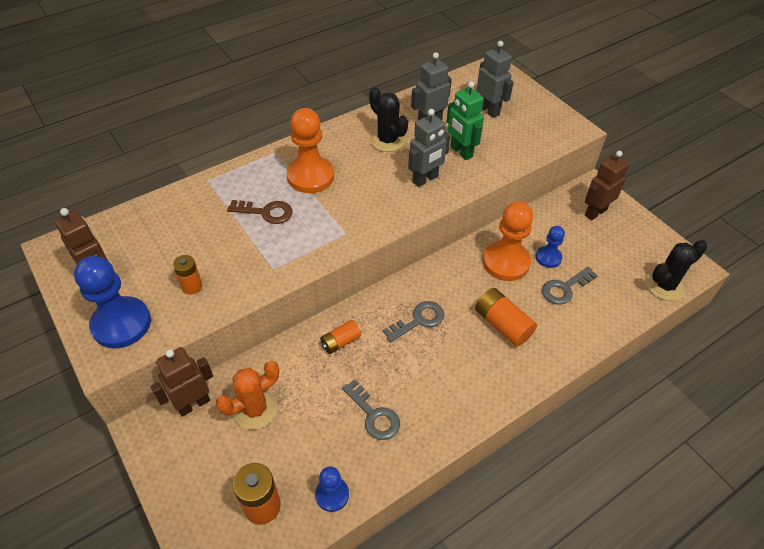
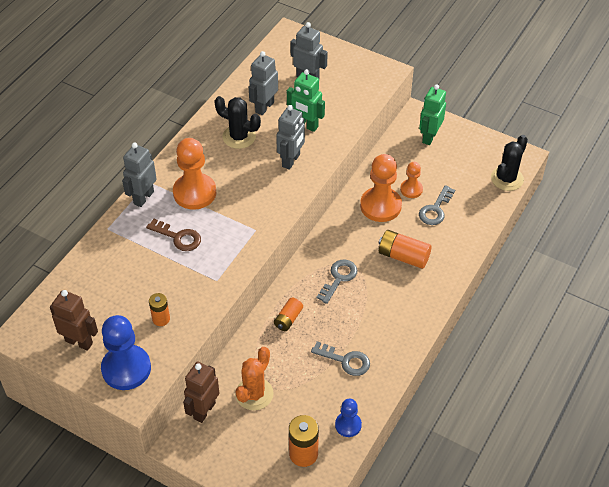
camera: 25 degrees left, 0 degrees up
brown key [227,200,293,224] -> brown key turned 45 degrees clockwise [146,219,201,251]
blue pawn [536,226,565,268] -> orange pawn [400,162,423,198]
brown robot [585,151,629,220] -> green robot [419,84,446,145]
none -> grey robot [122,143,157,207]

